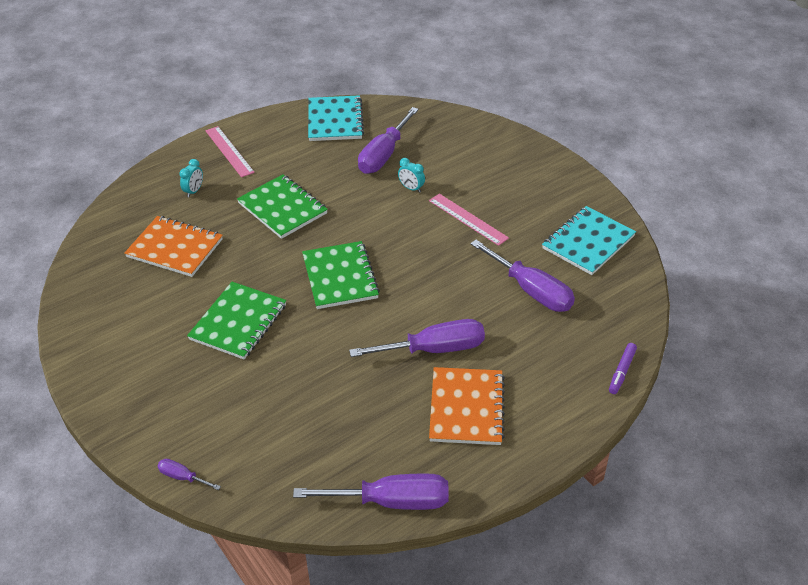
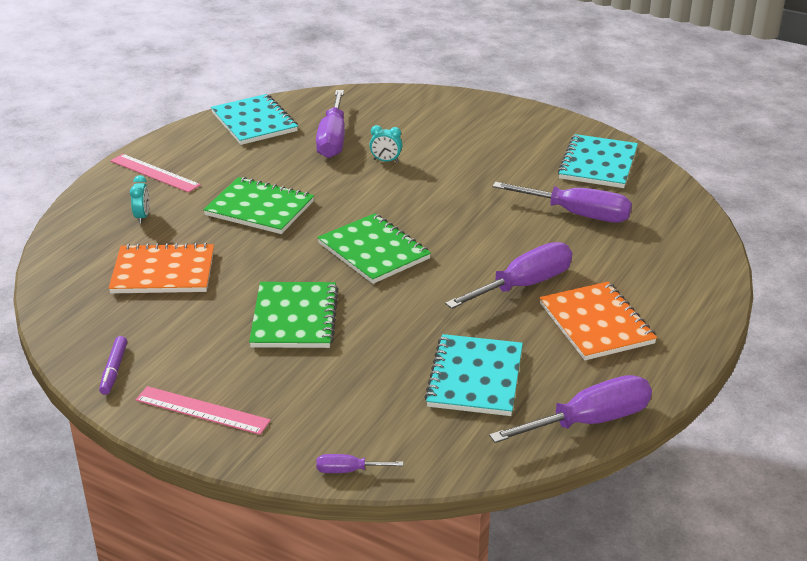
camera: 25 degrees left, 10 degrees down
pink ruler [429,194,509,246] -> pink ruler moved to [136,386,271,435]
purple marker [609,343,637,394] -> purple marker moved to [99,336,127,395]
none -> turquoise notebook [424,334,523,416]

